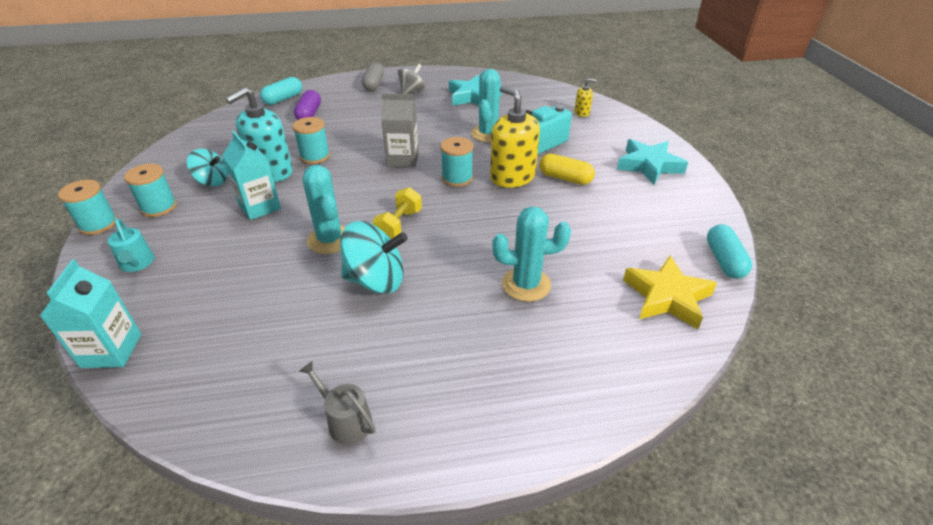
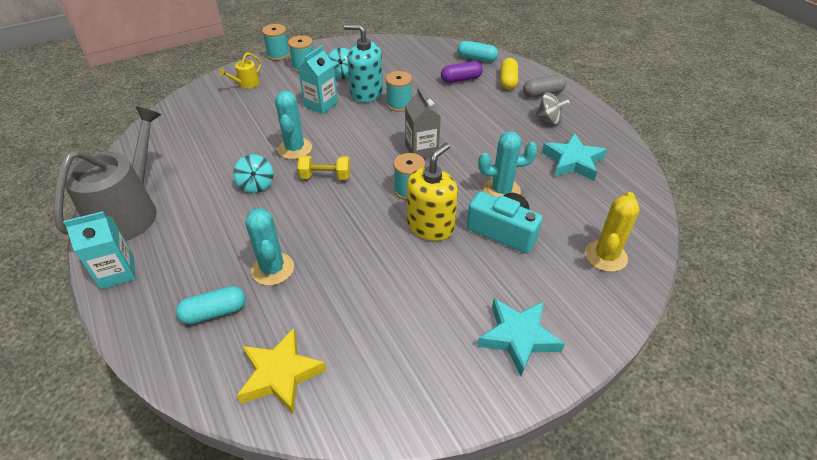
camera: 70 degrees right, 5 degrees up
turquoise carton [40,260,142,368] -> turquoise carton moved to [63,211,136,289]
turquoise watering can [107,218,154,272] -> yellow watering can [219,53,262,89]
grey watering can [299,361,376,444] -> grey watering can [54,107,161,241], size x2.40
turquoise cactus [303,165,345,254] -> turquoise cactus turned 45 degrees counterclockwise [275,91,312,159]
turquoise spinning top [340,221,408,294] -> turquoise spinning top [233,154,274,193], size x0.64
yellow capsule [539,154,595,185] -> yellow capsule moved to [501,58,518,90]
yellow soap dispenser [574,78,596,117] -> yellow cactus [585,192,639,272]
turquoise capsule [707,224,752,279] -> turquoise capsule moved to [176,286,246,324]

